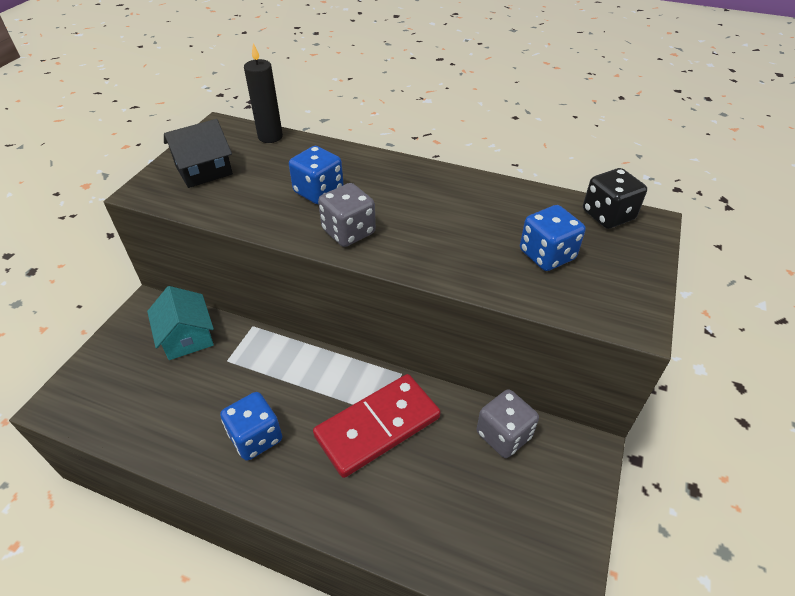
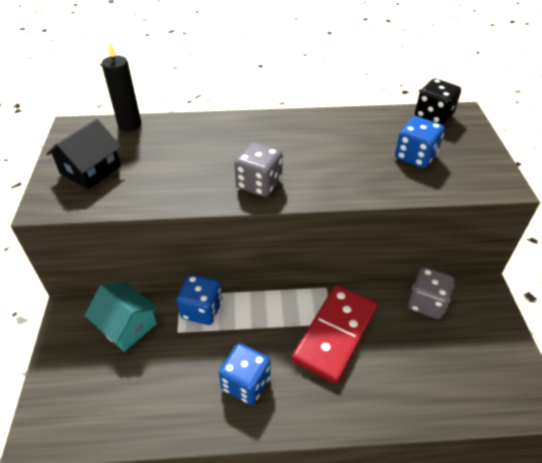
camera: 25 degrees left, 0 degrees up
blue dice [289,146,344,204] -> blue dice moved to [177,274,222,325]

